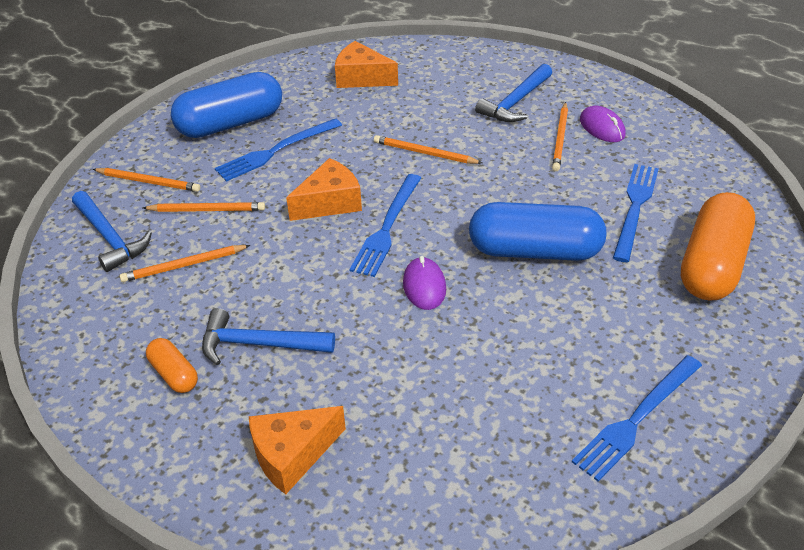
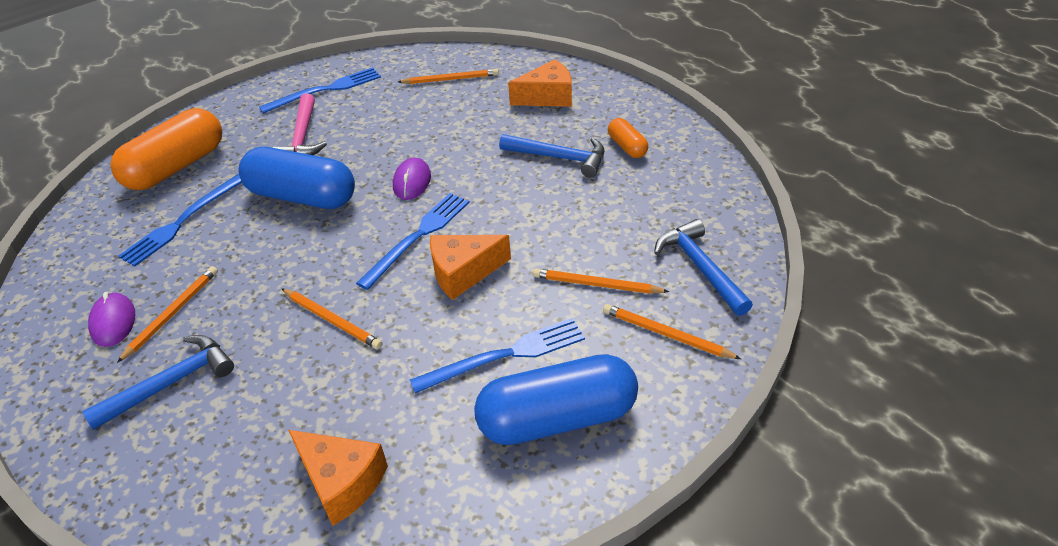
camera: 165 degrees left, 0 degrees up
orange pencil [120,245,251,282] -> orange pencil moved to [398,69,499,84]
none -> pink hammer [272,94,327,155]

